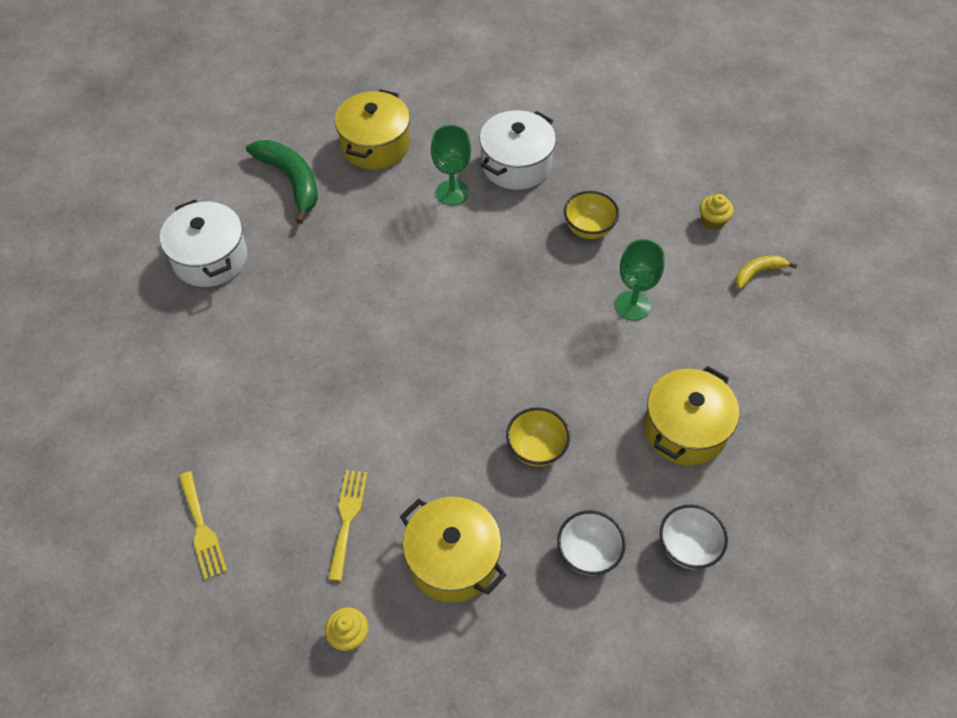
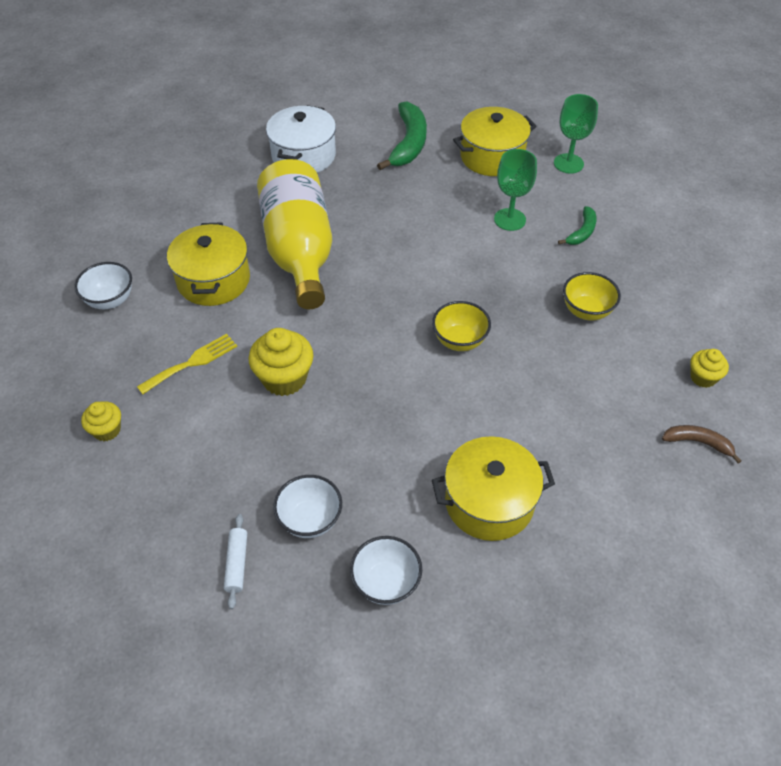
camera: 45 degrees right, 5 degrees down
yellow fork [178,471,227,580] -> white bowl [74,262,132,309]
yellow pot [400,497,506,603] -> yellow pot moved to [167,222,250,306]
white pot [480,110,556,190] -> green banana [558,206,597,245]
yellow bowl [506,407,570,467] -> yellow bowl moved to [432,301,491,351]
green goblet [615,239,665,321] -> green goblet moved to [554,94,598,174]
yellow banana [735,255,797,289] -> brown banana [662,425,741,463]
none -> white rolling pin [224,514,247,609]
none -> yellow cupcake [248,328,313,396]
none -> yellow bottle [257,159,332,309]

